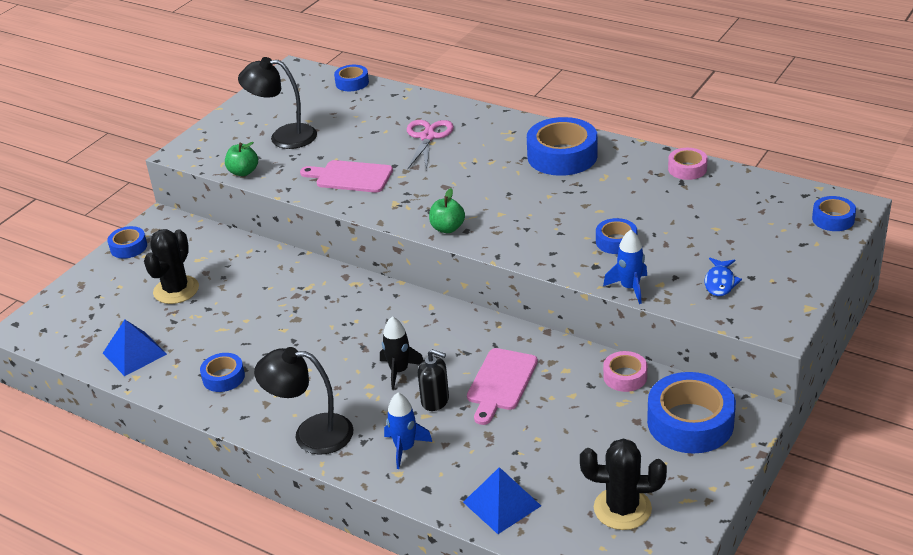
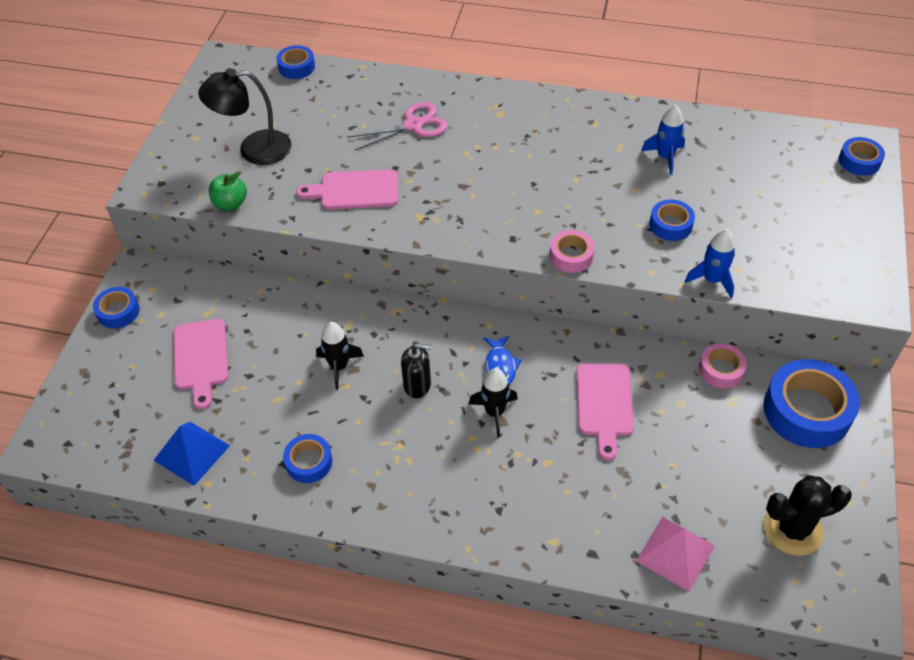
camera: 20 degrees left, 15 degrees up
black cactus [144,229,199,304] -> pink cutting board [174,319,228,410]
black lamp [254,347,353,455] -> none
blue rocket [384,393,432,469] -> blue rocket moved to [641,105,685,175]
pink scissors [407,120,454,170] -> pink scissors turned 75 degrees clockwise [347,102,448,151]
black soap dispenser [418,349,449,411] -> black soap dispenser moved to [401,343,431,398]
green apple [429,188,465,233] -> none
blue pyramid [463,467,541,534] -> pink pyramid [636,517,715,592]
blue tape [527,117,597,176] -> none
pink tape [668,148,708,180] -> pink tape moved to [550,230,595,273]
blue fish [705,258,742,296] -> blue fish moved to [483,336,521,385]
none -> black rocket [316,322,364,389]

